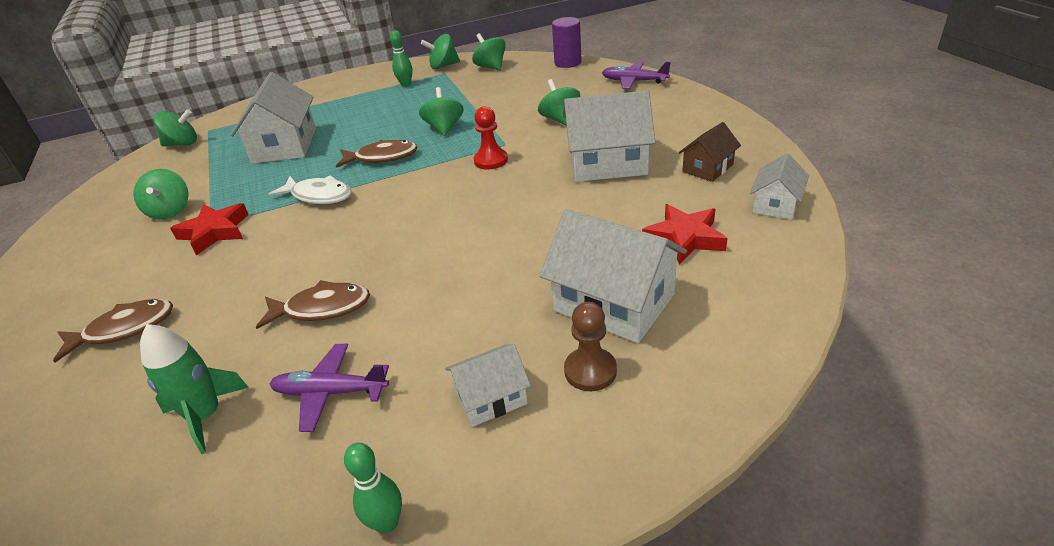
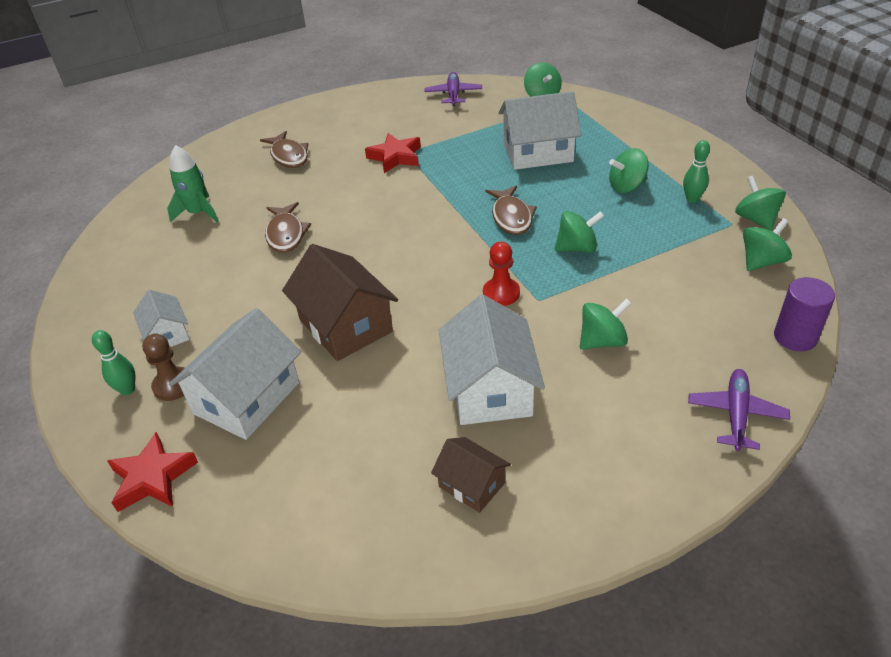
camera: 85 degrees right, 5 degrees up
green spinning top [133,169,188,220] -> green spinning top moved to [609,148,649,193]
white fish [268,175,352,204] -> none
purple plane [270,344,389,432] -> purple plane moved to [425,72,482,106]
green bowling pin [344,443,402,534] -> green bowling pin moved to [92,330,135,395]
red star [642,204,728,264] -> red star moved to [107,432,198,512]
white house [750,153,809,220] -> none
none -> brown house [282,244,398,361]

